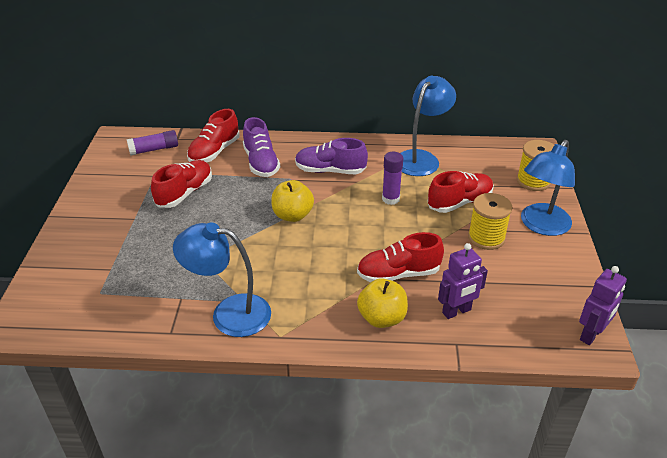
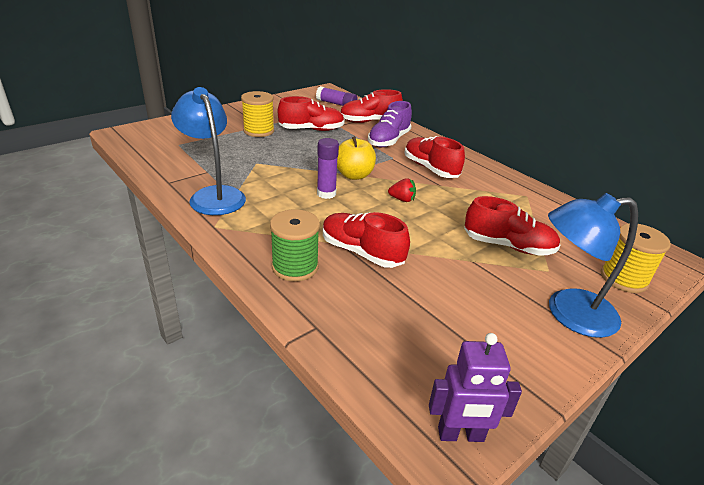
camera: 45 degrees right, 5 degrees down
purple shoe [295,138,368,174] -> red shoe [405,136,465,178]
yellow apple [357,278,408,328] -> green spool [270,209,320,282]
purple glue stick [382,152,403,205] -> purple glue stick moved to [317,138,339,199]
blue lamp [401,76,456,176] -> none
purple robot [438,243,488,319] -> none
yellow spool [468,193,512,250] -> yellow spool moved to [241,91,274,137]
none -> red strawberry [388,178,416,202]

